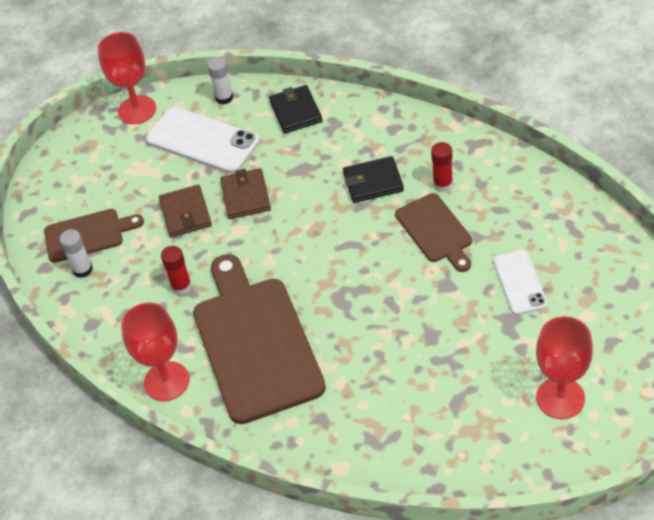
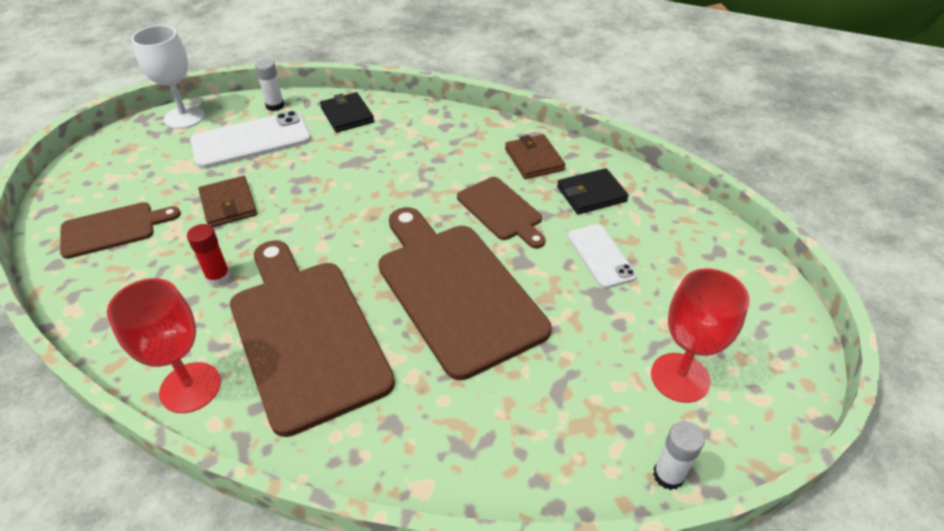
camera: 15 degrees left, 5 degrees down
white glue stick [60,229,93,278] -> white glue stick moved to [653,421,705,490]
red goblet [98,32,156,124] -> white goblet [132,25,205,129]
white phone [146,107,260,174] -> white phone turned 45 degrees counterclockwise [190,111,311,169]
brown wallet [220,168,271,219] -> brown wallet moved to [505,134,565,179]
black wallet [343,156,404,203] -> black wallet moved to [557,168,629,214]
red glue stick [431,142,453,192] -> none
none -> brown cutting board [378,207,551,380]

